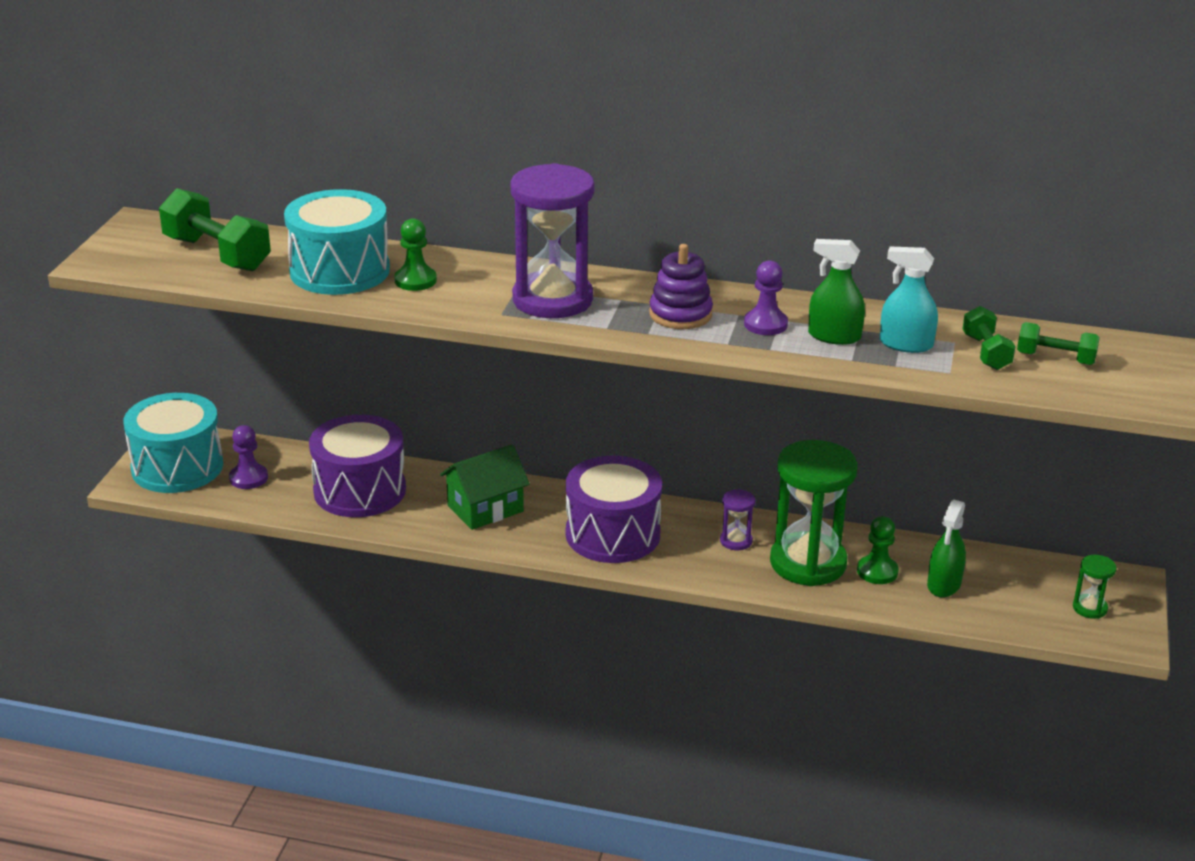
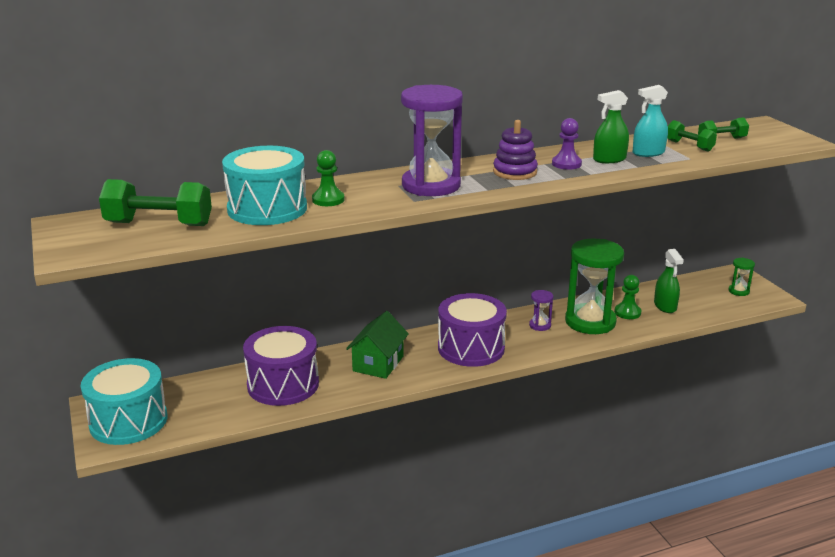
camera: 35 degrees left, 5 degrees down
purple pawn [229,425,268,489] -> none

